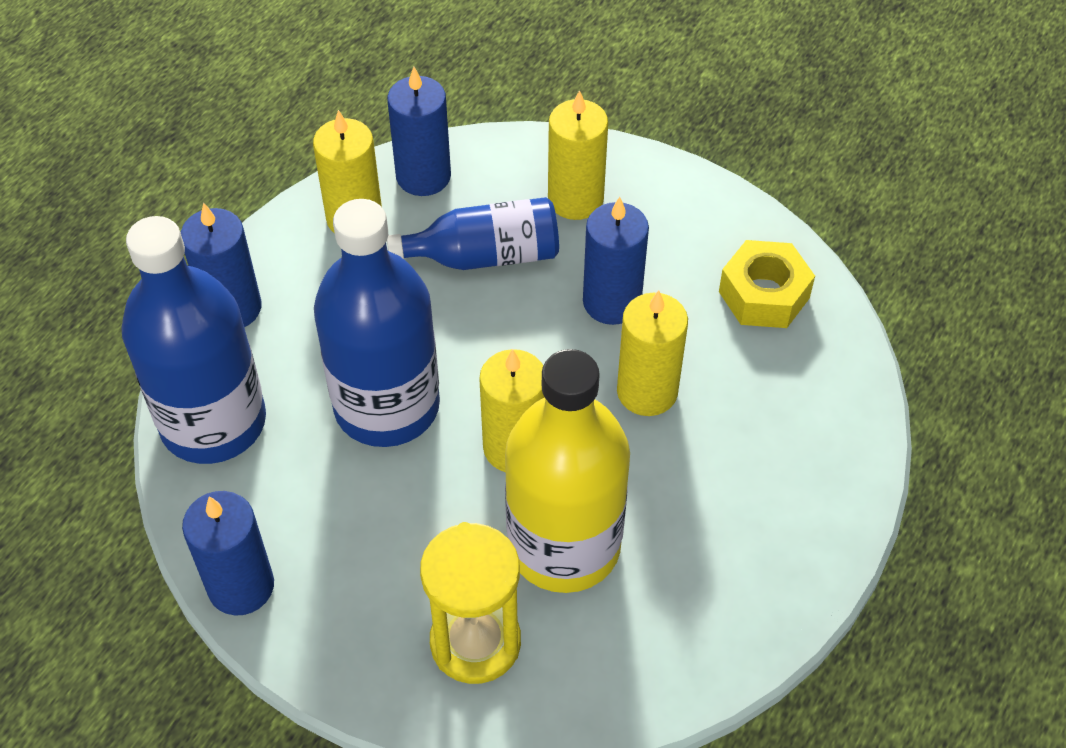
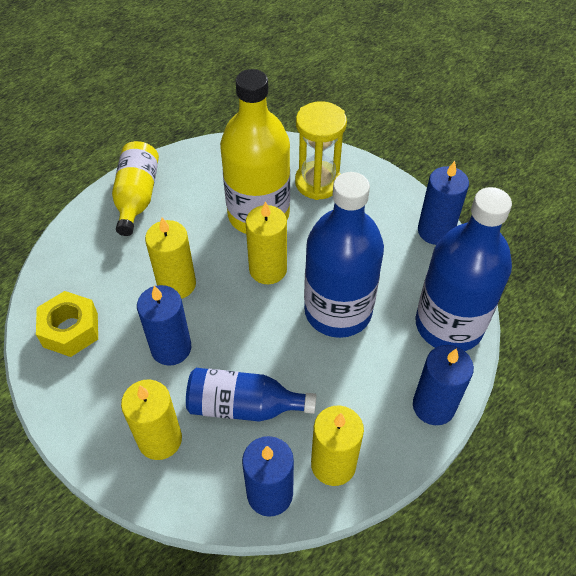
camera: 165 degrees left, 0 degrees up
none -> yellow bottle [112,141,159,236]

